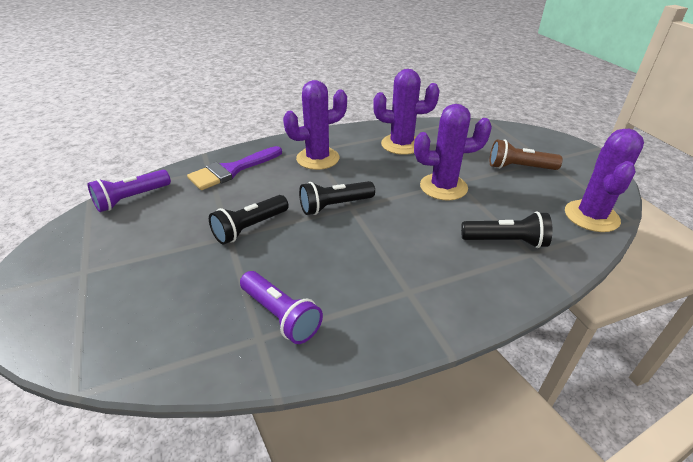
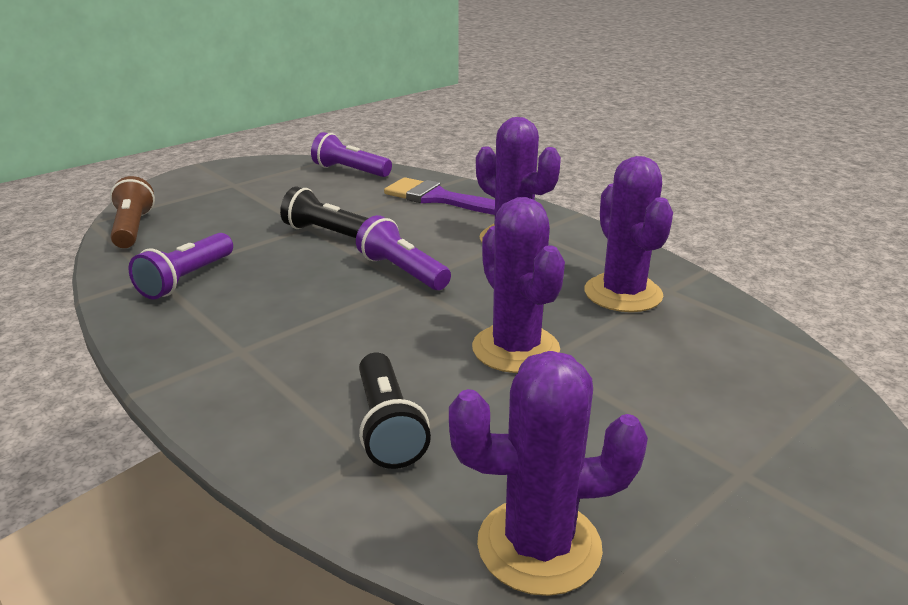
camera: 70 degrees right, 10 degrees down
black flashlight [299,181,375,215] -> purple flashlight [356,215,451,290]
brown flashlight [490,139,563,170] -> brown flashlight moved to [110,176,155,248]

